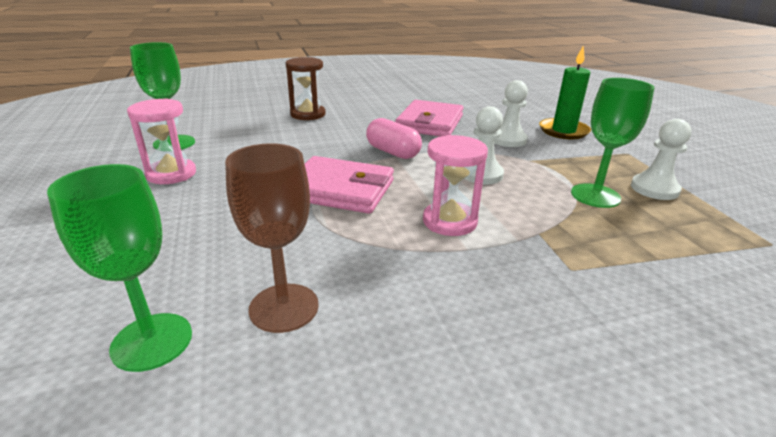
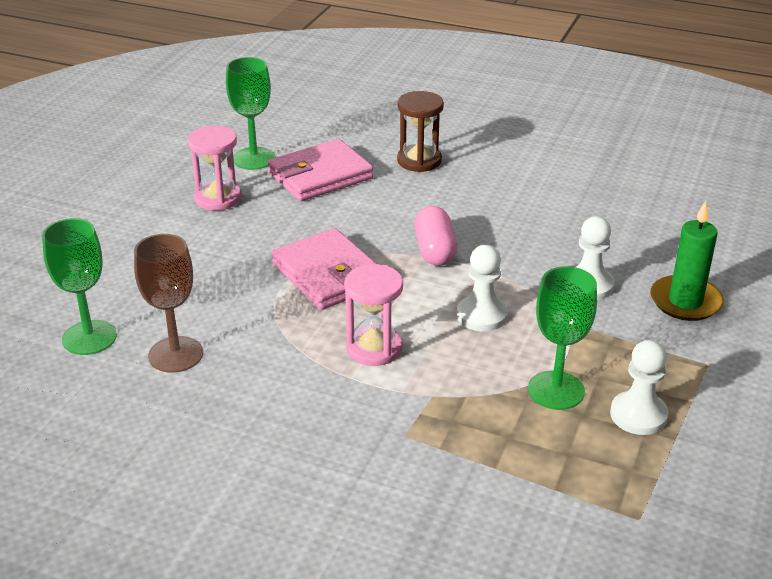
camera: 40 degrees right, 5 degrees up
pink wallet [395,100,463,137] -> pink wallet moved to [267,139,374,201]

